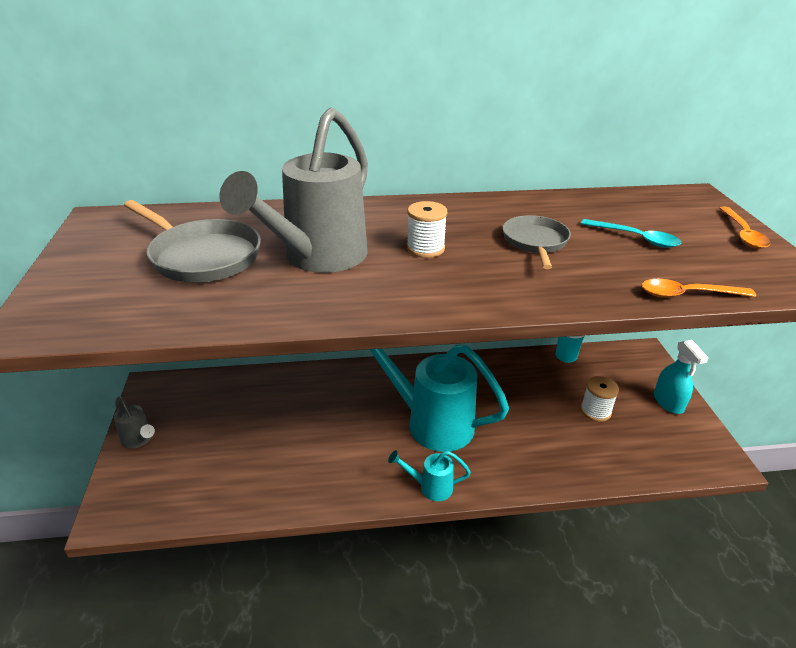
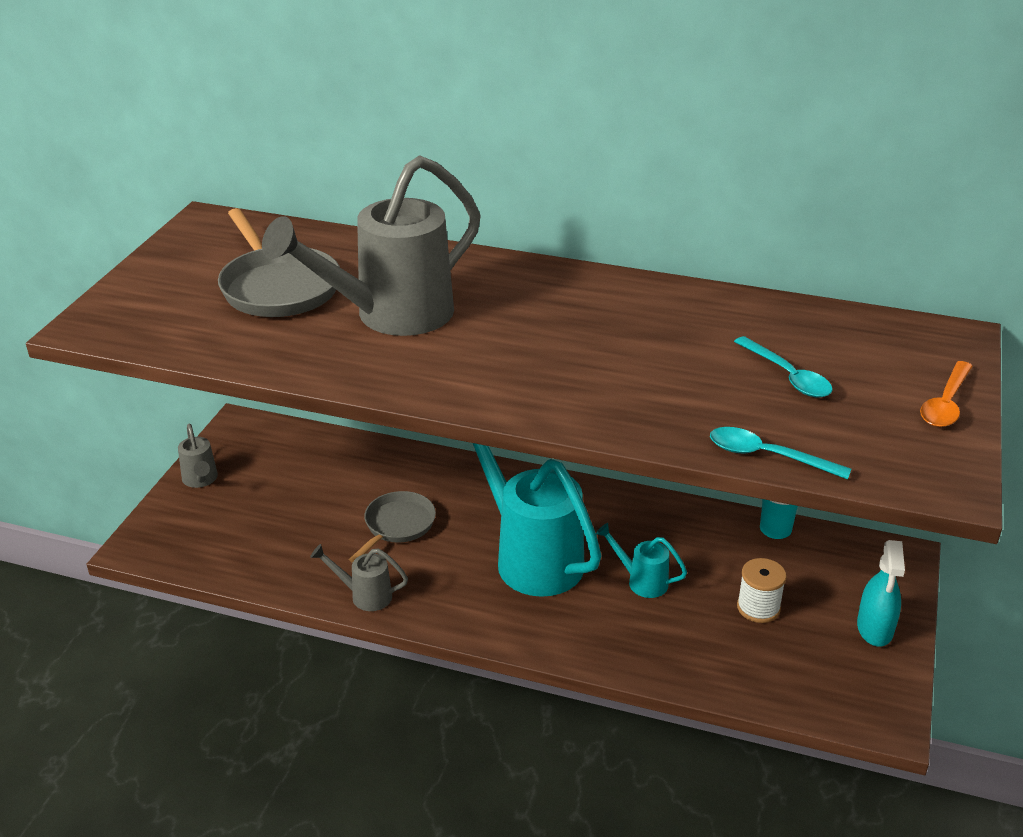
camera: 25 degrees right, 0 degrees up
turquoise watering can [388,450,471,501] -> turquoise watering can moved to [596,523,687,598]
white spool [407,201,447,258] -> none
grey pan [503,215,571,269] -> grey pan moved to [349,491,436,563]
orange spoon [642,279,756,298] -> turquoise spoon [710,427,851,480]
none -> grey watering can [310,544,408,611]

